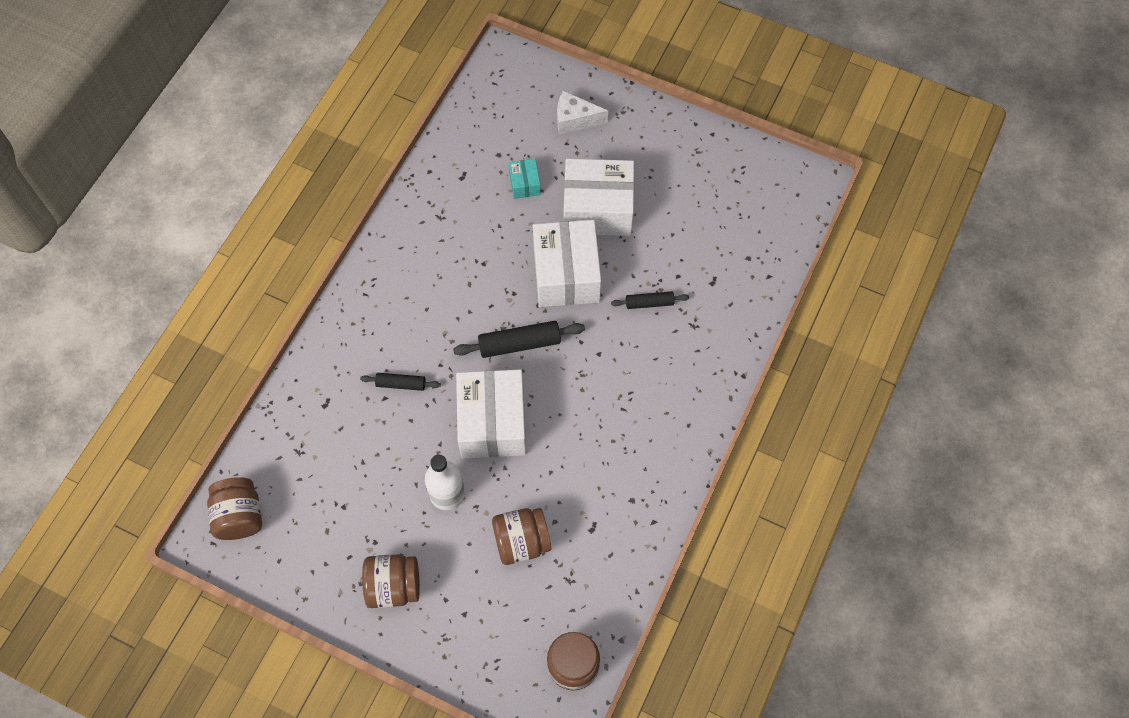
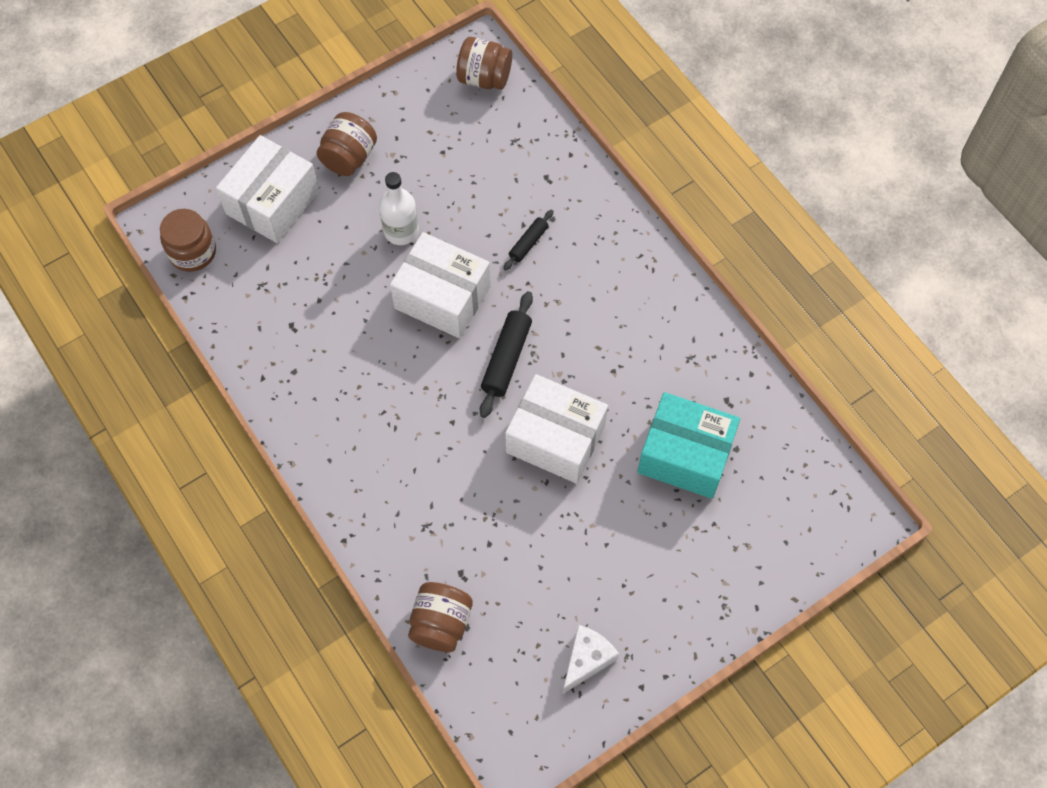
camera: 120 degrees right, 0 degrees up
brown jar [492,508,551,565] -> brown jar moved to [408,582,473,652]
turquoise box [509,159,541,199] -> turquoise box [637,392,740,499], size x2.18
white cheese [557,91,608,134] -> white cheese moved to [563,625,619,694]
white box [564,159,634,236] -> white box moved to [216,135,319,243]
black rolling pin [611,291,689,309] -> none

